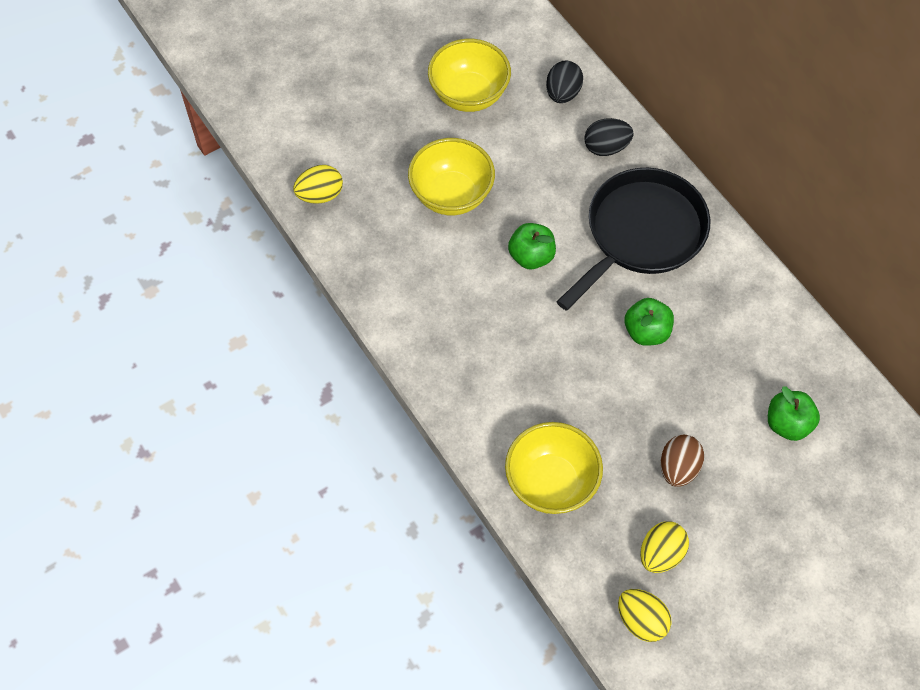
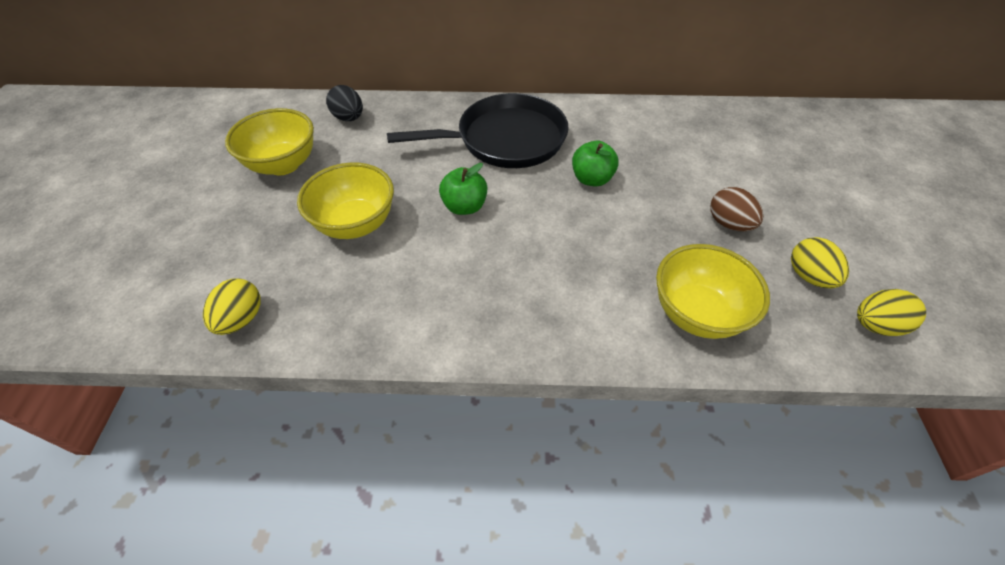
camera: 55 degrees left, 10 degrees down
black pan [557,168,710,311] -> black pan turned 90 degrees clockwise [387,93,569,168]
black egg [584,118,633,156] -> none
green apple [768,386,820,441] -> none

